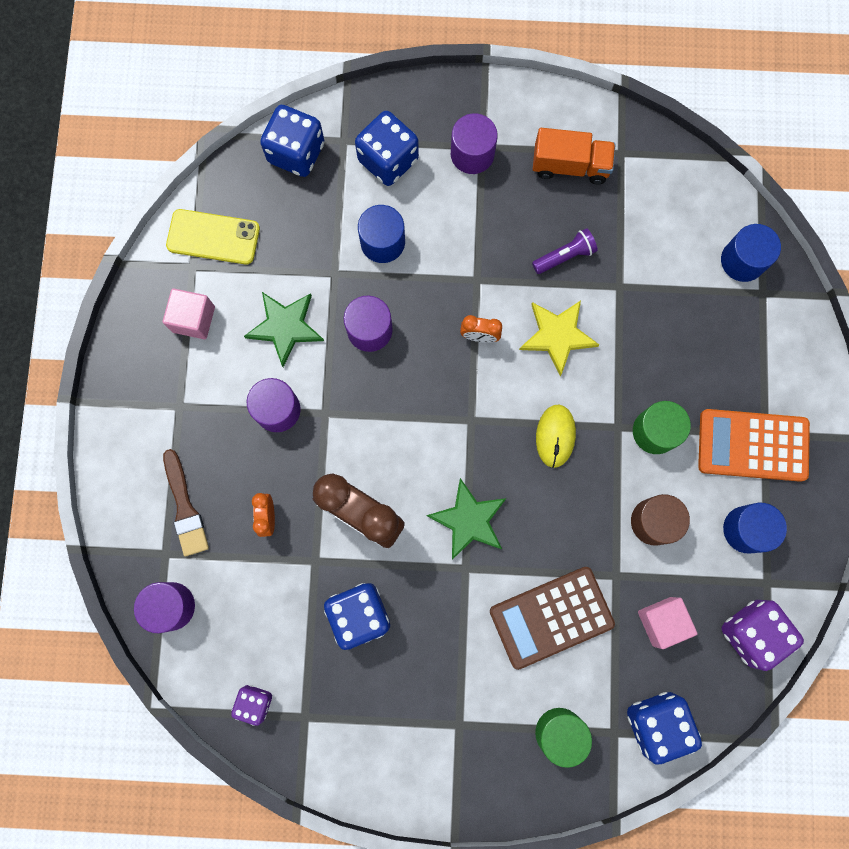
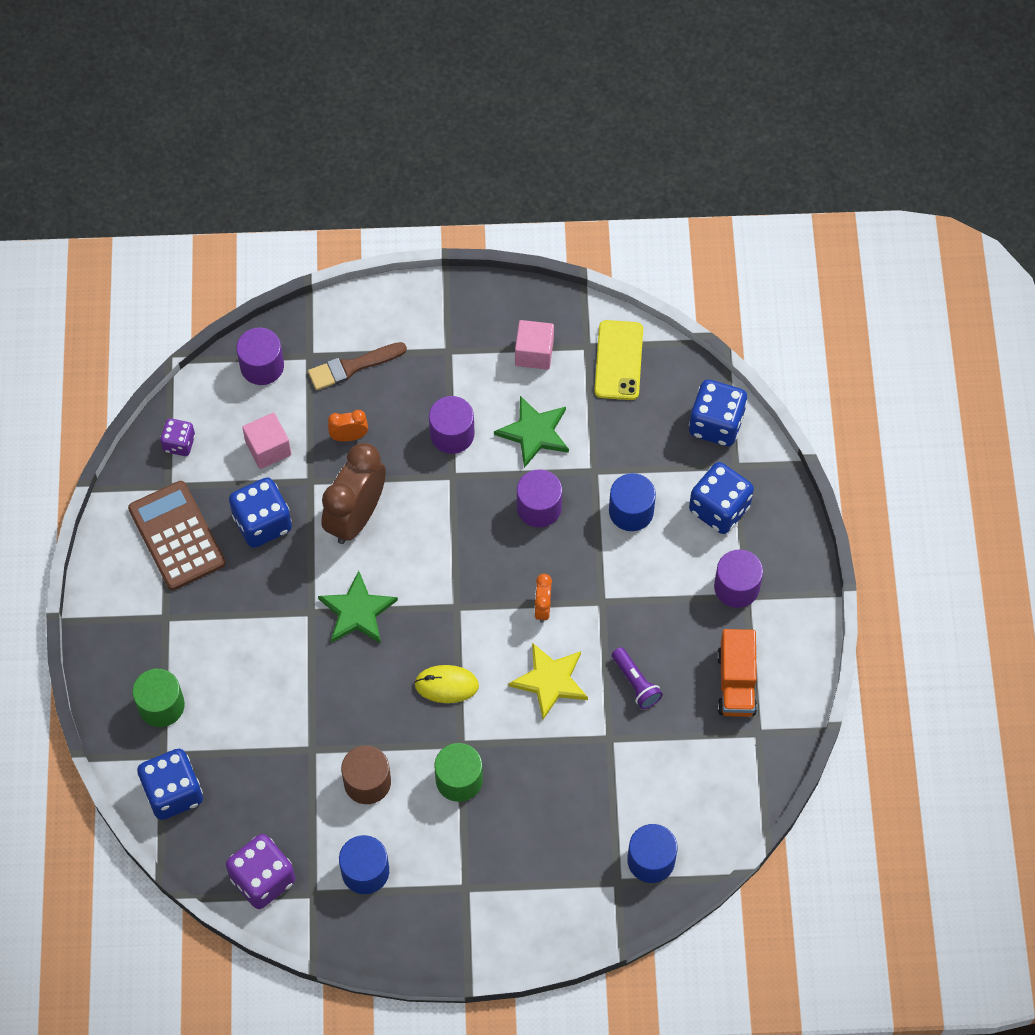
camera: 85 degrees right, 15 degrees down
brown calculator [490,567,615,670] -> brown calculator moved to [128,481,226,590]
pink cube [638,597,697,649] -> pink cube moved to [242,413,291,469]
orange calculator [698,409,810,482] -> none

